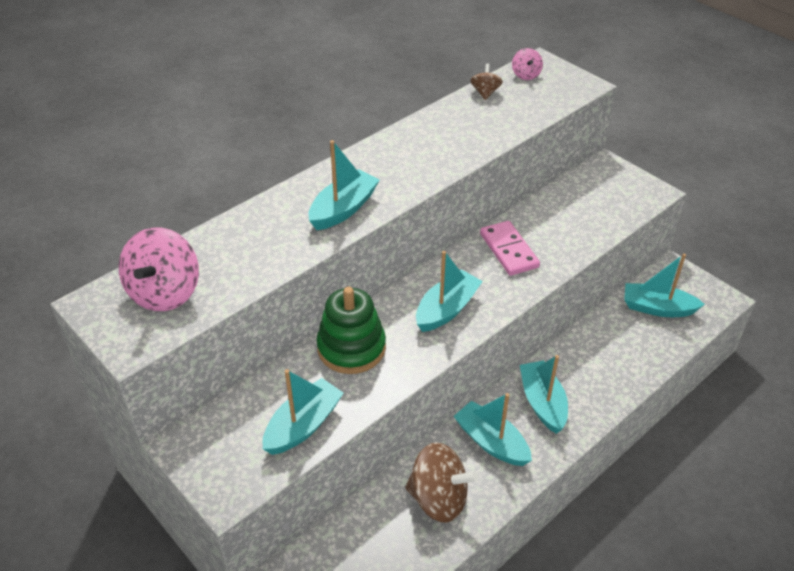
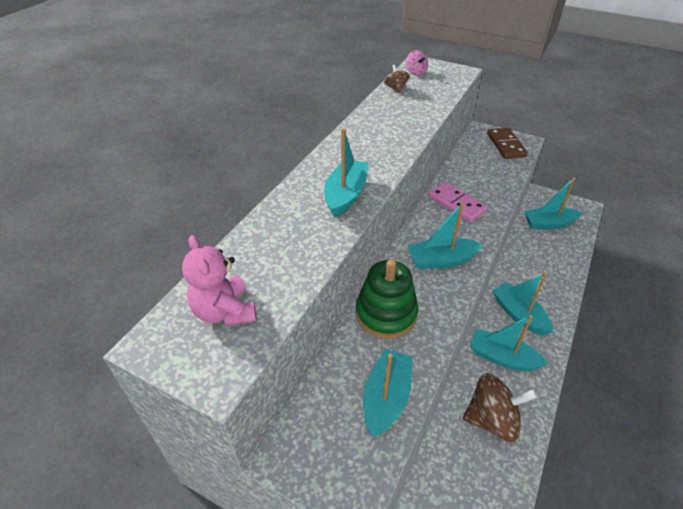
camera: 20 degrees left, 0 degrees up
pink spinning top [119,227,199,311] -> pink teddy bear [182,235,256,326]
turquoise boat [416,251,483,332] -> turquoise boat turned 120 degrees counterclockwise [408,202,483,269]
none -> brown domino [487,128,528,159]

